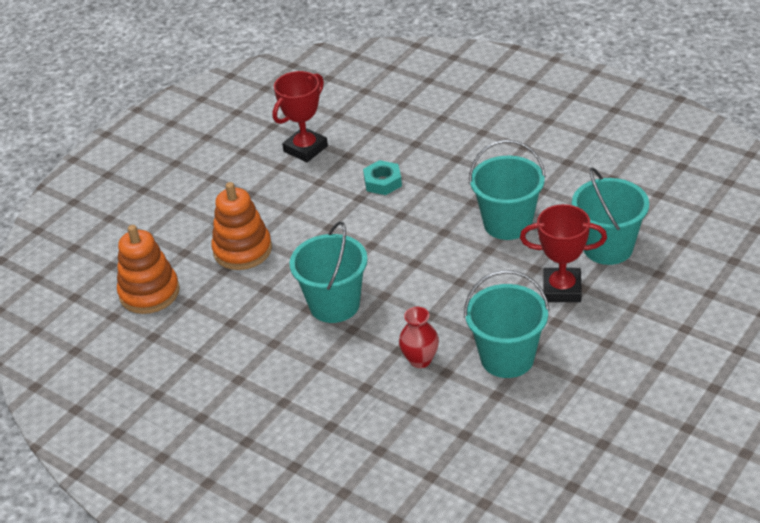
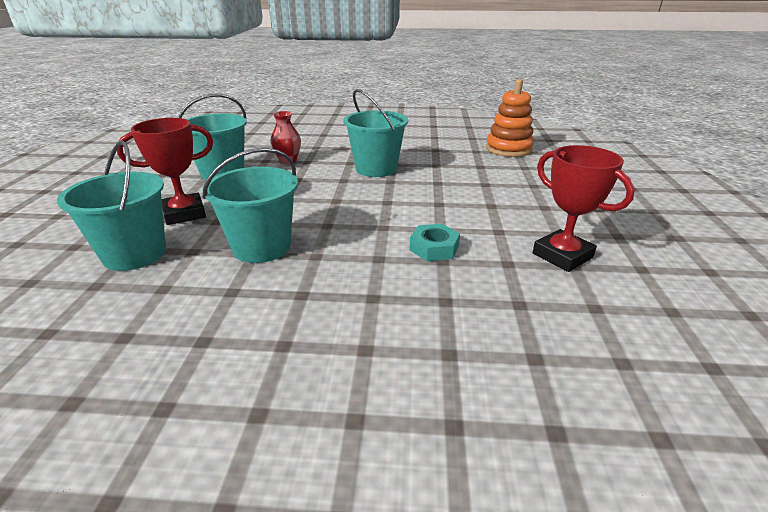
camera: 145 degrees right, 10 degrees down
orange stacking toy [211,182,272,270] -> none
red trophy [273,71,328,162] -> red trophy turned 45 degrees counterclockwise [533,145,635,272]

